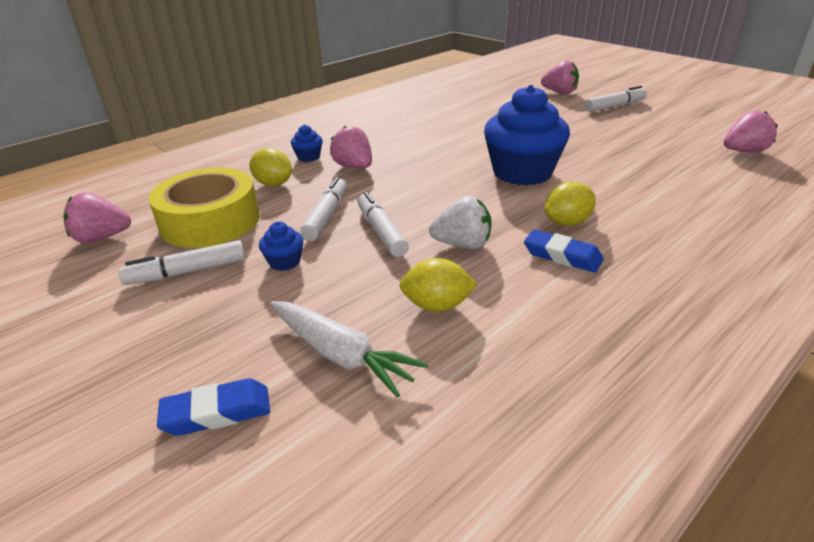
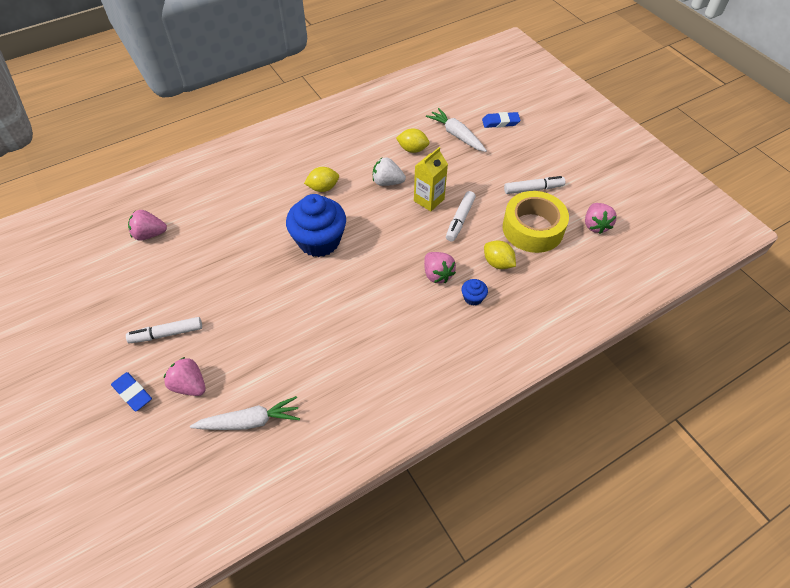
camera: 170 degrees left, 20 degrees up
pink strawberry [63,193,131,243] -> pink strawberry turned 90 degrees clockwise [585,203,617,234]
blue cupcake [259,222,303,271] -> none
white marker [358,192,409,257] -> yellow carton [414,147,448,211]
blue eraser [524,230,604,273] -> blue eraser moved to [111,372,152,412]
none -> white carrot [190,396,300,430]

